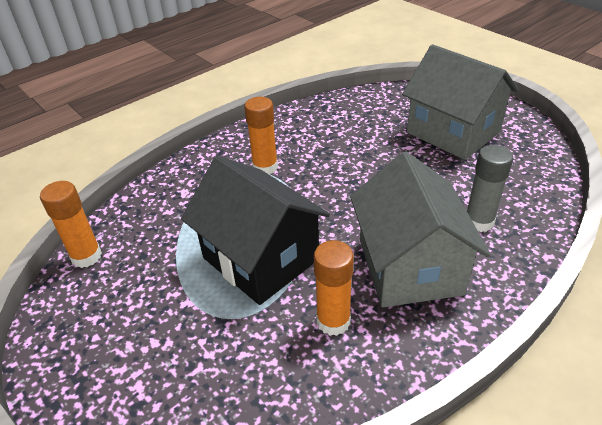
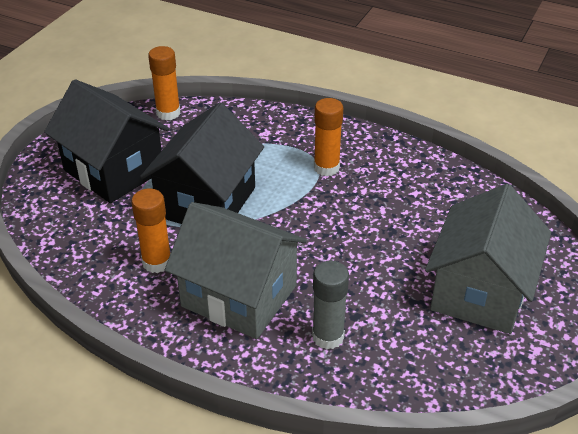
camera: 65 degrees right, 0 degrees up
grey house [350,152,491,307] -> grey house turned 60 degrees clockwise [165,202,307,339]
none -> black house [44,79,169,203]

